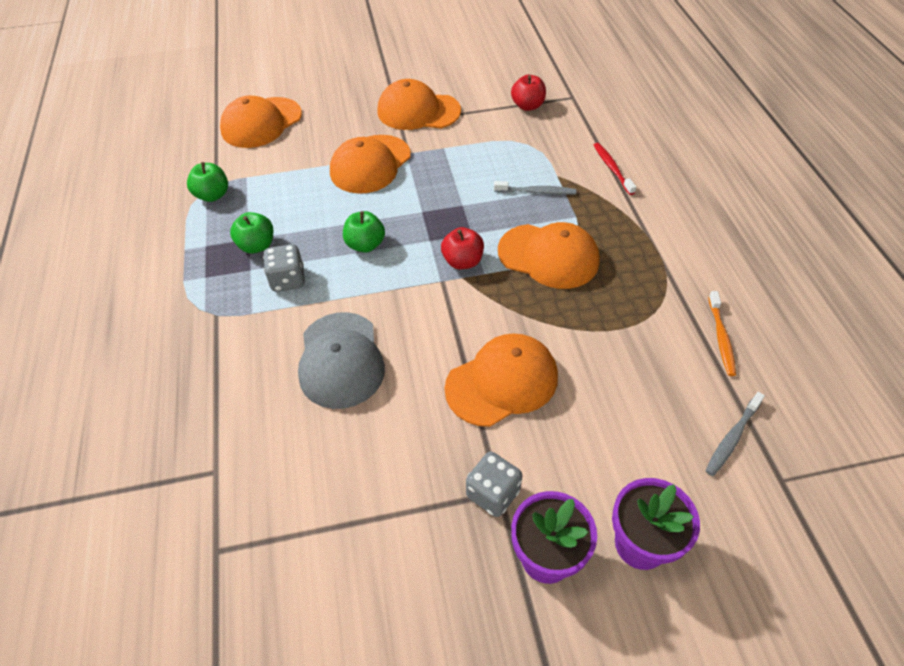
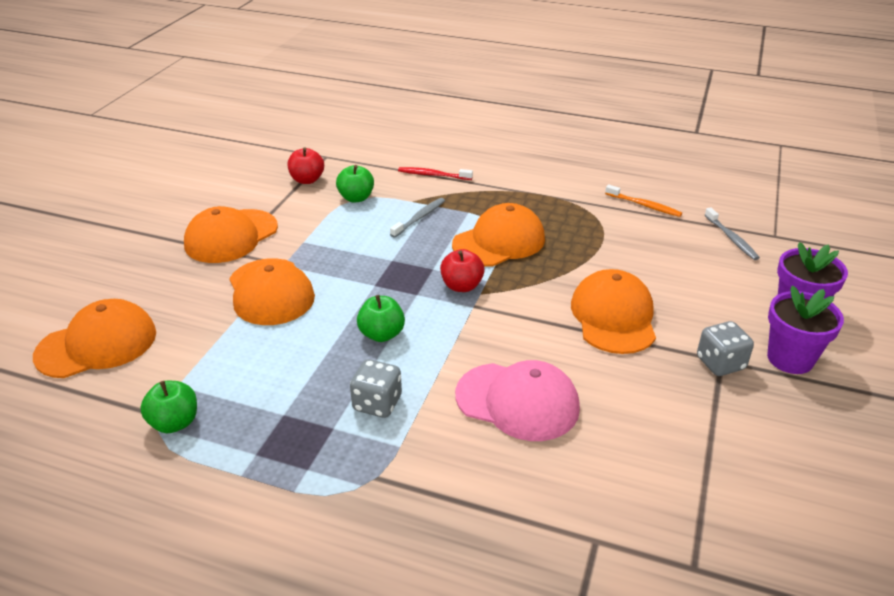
camera: 60 degrees left, 15 degrees down
orange cap [220,96,302,148] -> orange cap turned 105 degrees counterclockwise [33,299,156,378]
green apple [230,212,273,253] -> green apple moved to [336,165,374,202]
grey cap [298,312,385,409] -> pink cap [455,360,580,441]

